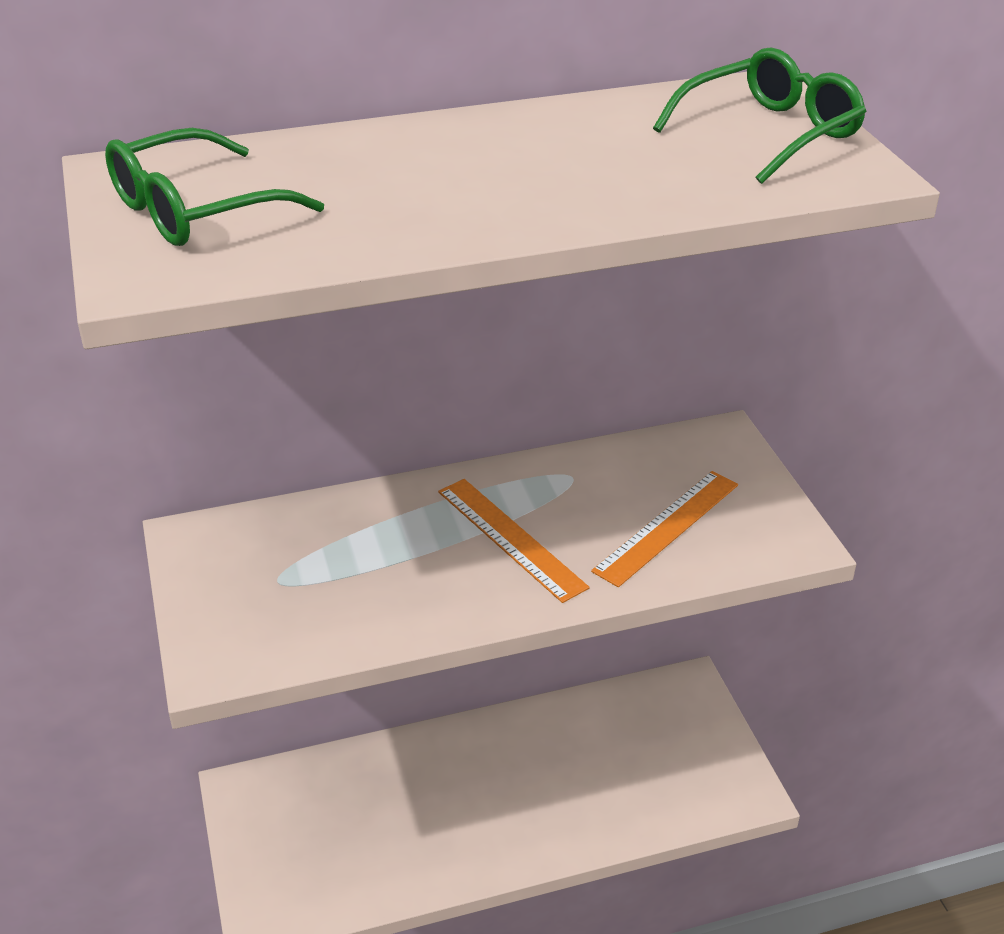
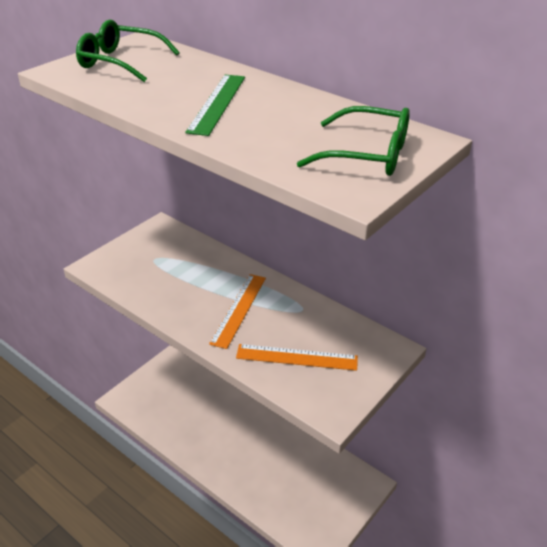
camera: 55 degrees right, 0 degrees up
none -> green ruler [185,74,245,136]

